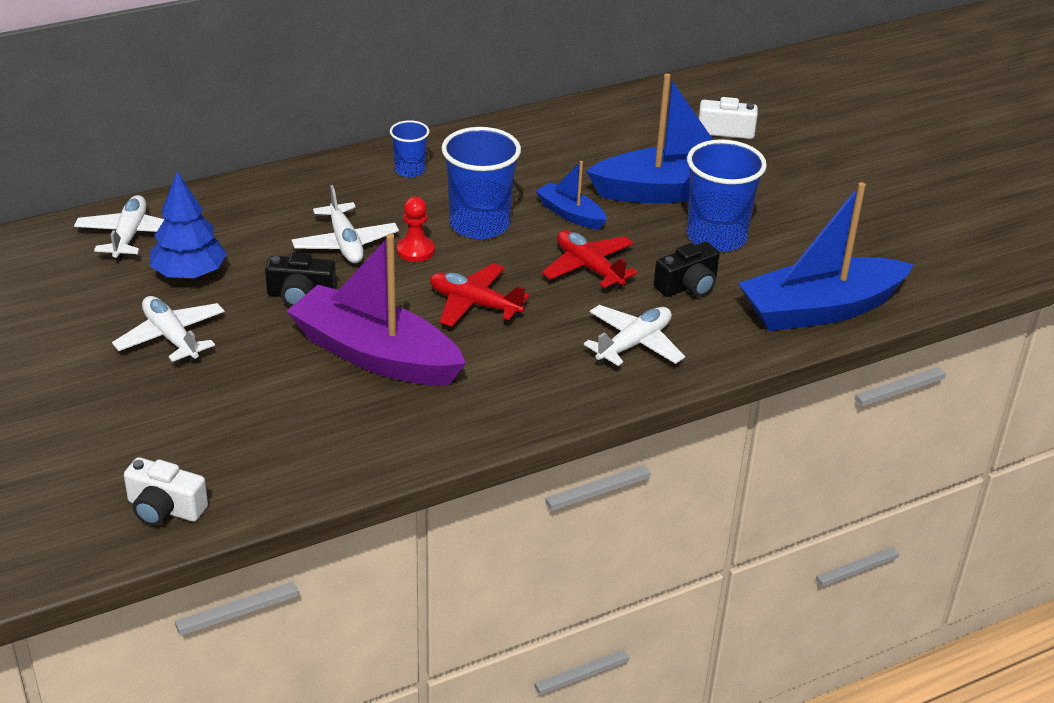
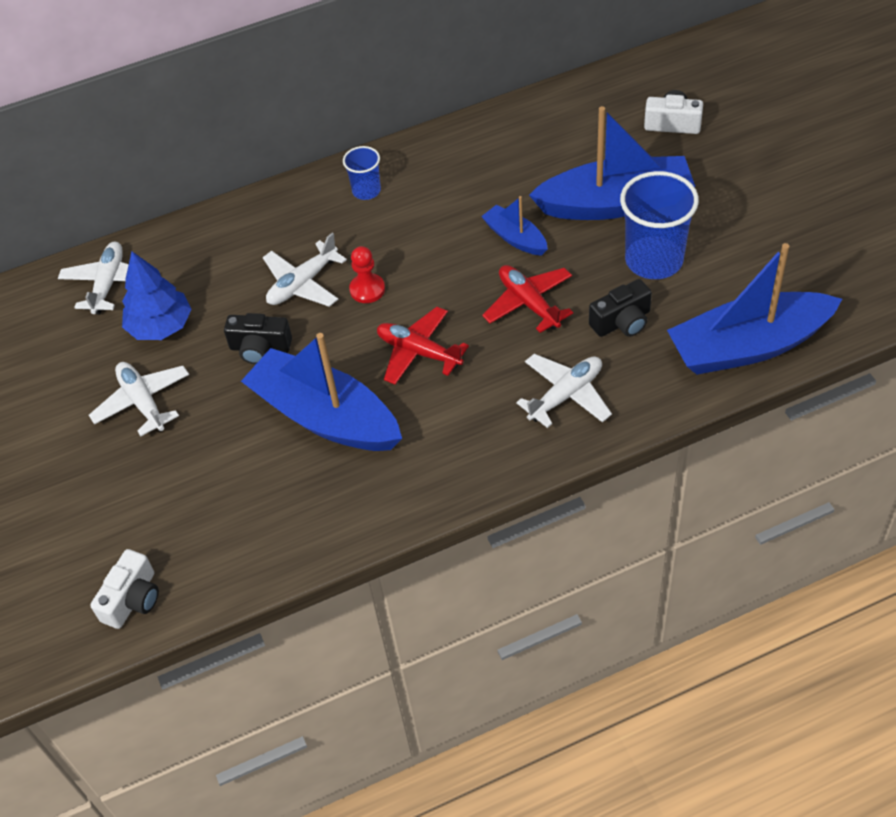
camera: 10 degrees right, 15 degrees up
white camera [124,457,208,526] -> white camera turned 90 degrees counterclockwise [90,549,159,629]
purple boat [286,234,466,386] -> blue boat [241,333,402,451]
white plane [292,185,399,263] -> white plane turned 60 degrees clockwise [263,233,347,307]
blue cup [442,127,521,239] -> none

